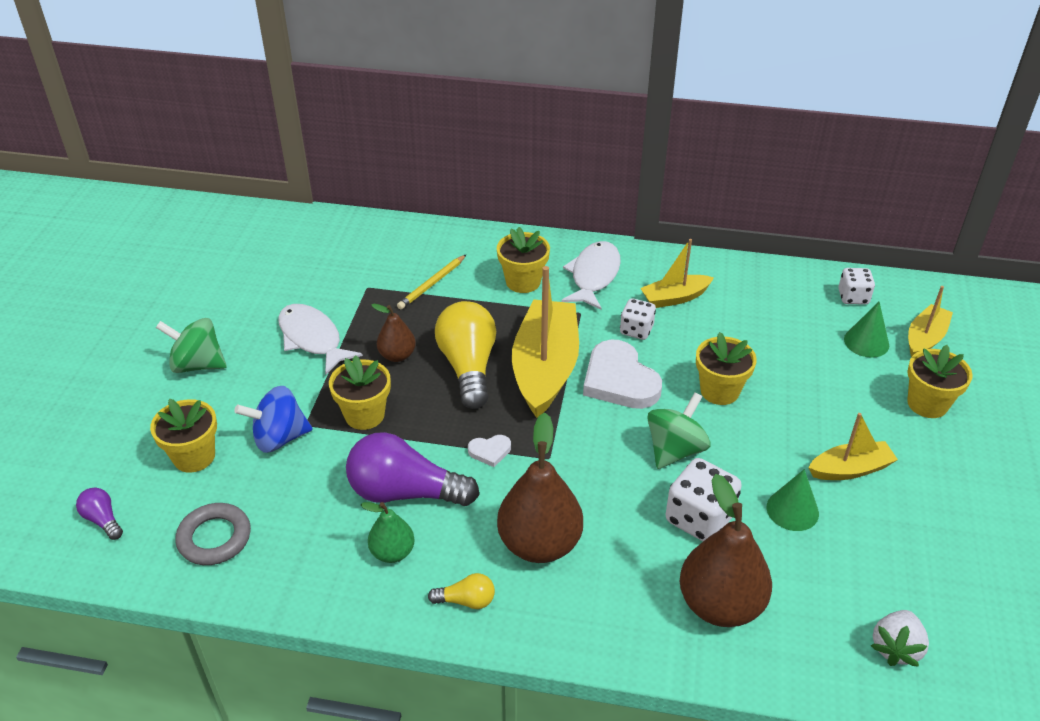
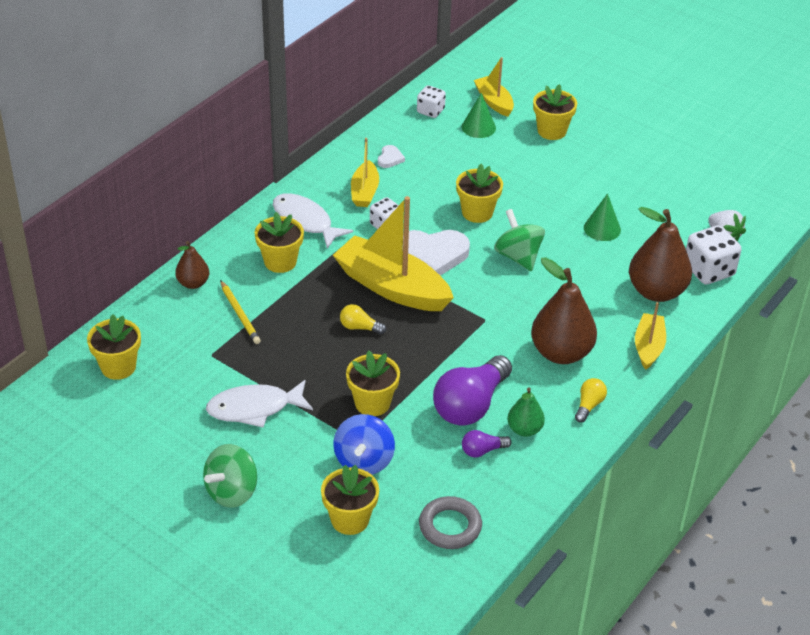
camera: 65 degrees left, 0 degrees up
purple light bulb [76,488,123,540] -> purple light bulb moved to [462,430,512,457]
brown pear [372,304,416,362] -> brown pear moved to [175,241,209,289]
yellow light bulb [435,301,496,409] -> yellow light bulb [340,304,386,335], size x0.46
white heart [468,435,511,467] -> white heart moved to [378,145,405,168]
white dice [665,458,742,541] -> white dice moved to [686,225,741,284]
yellow boat [808,413,898,480] -> yellow boat moved to [635,302,666,370]
none -> yellow flower pot [87,314,141,380]

